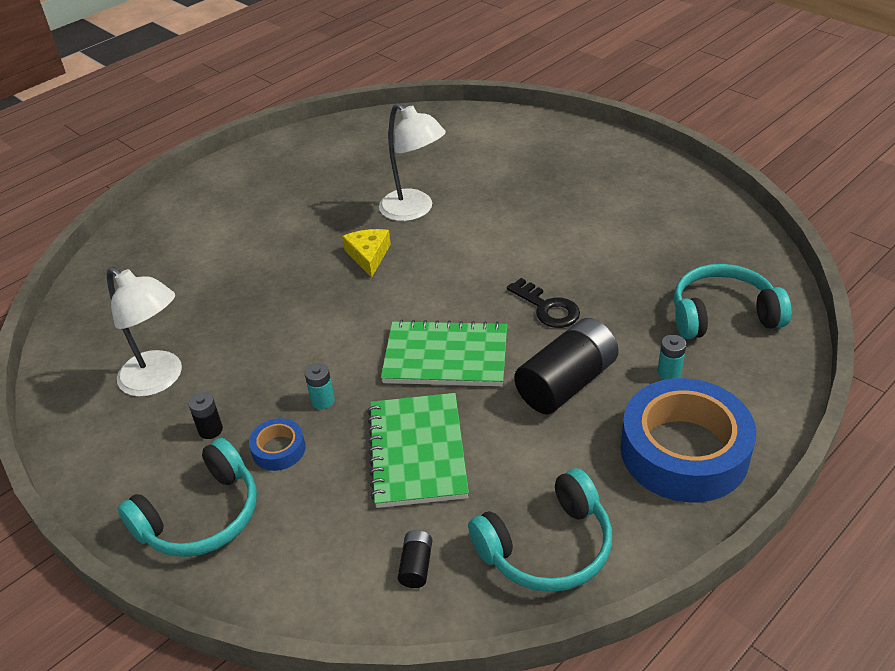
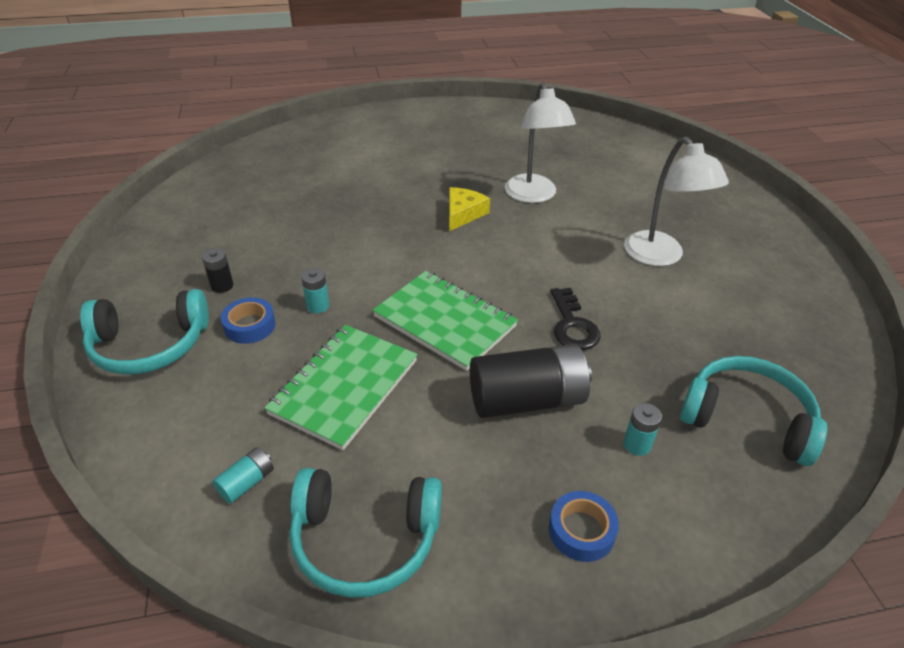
camera: 30 degrees right, 0 degrees up
white lamp [107,267,182,397] -> white lamp moved to [624,137,729,266]
black battery [398,530,432,588] -> turquoise battery [212,447,274,504]
blue tape [620,378,756,503] -> blue tape [549,491,619,562], size x0.44

